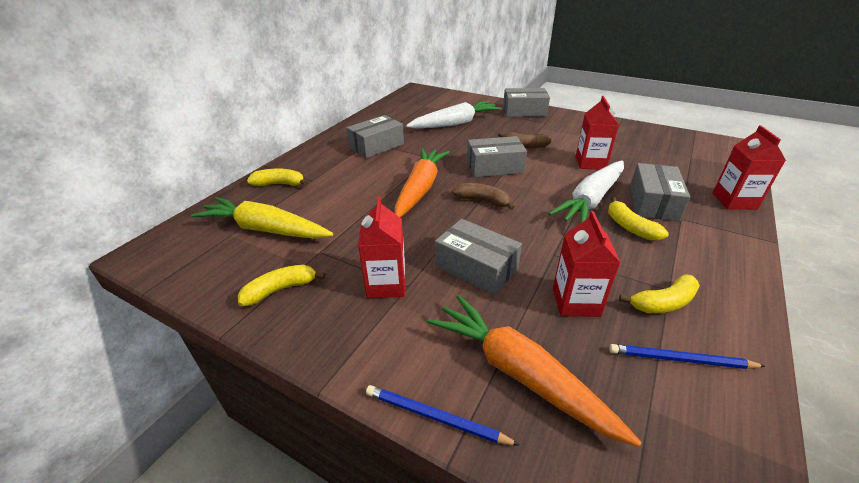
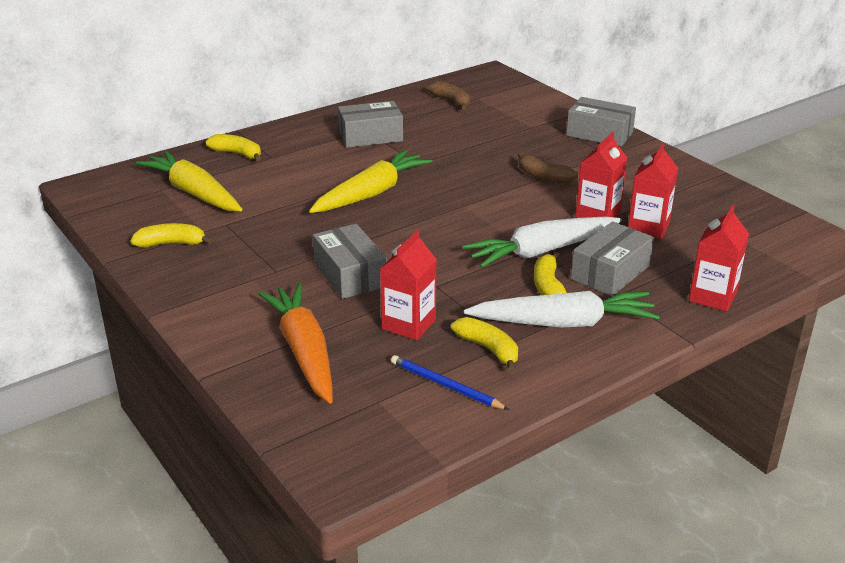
camera: 25 degrees right, 5 degrees down
red carton [358,197,405,298] -> red carton moved to [628,143,678,239]
blue pencil [366,385,519,445] -> none
orange carrot [394,148,449,217] -> yellow carrot [309,150,433,213]
white carrot [406,101,502,128] -> white carrot moved to [464,291,660,327]
brown banana [452,183,515,210] -> brown banana moved to [427,81,470,109]
grey box [467,136,527,177] -> none
yellow banana [619,274,700,313] -> yellow banana turned 135 degrees counterclockwise [451,317,518,371]

